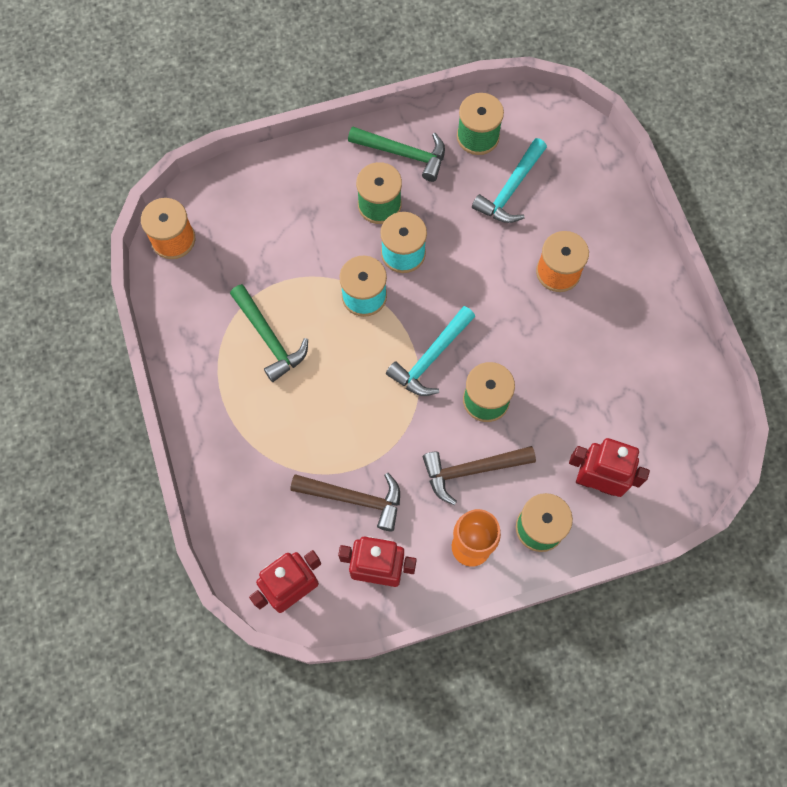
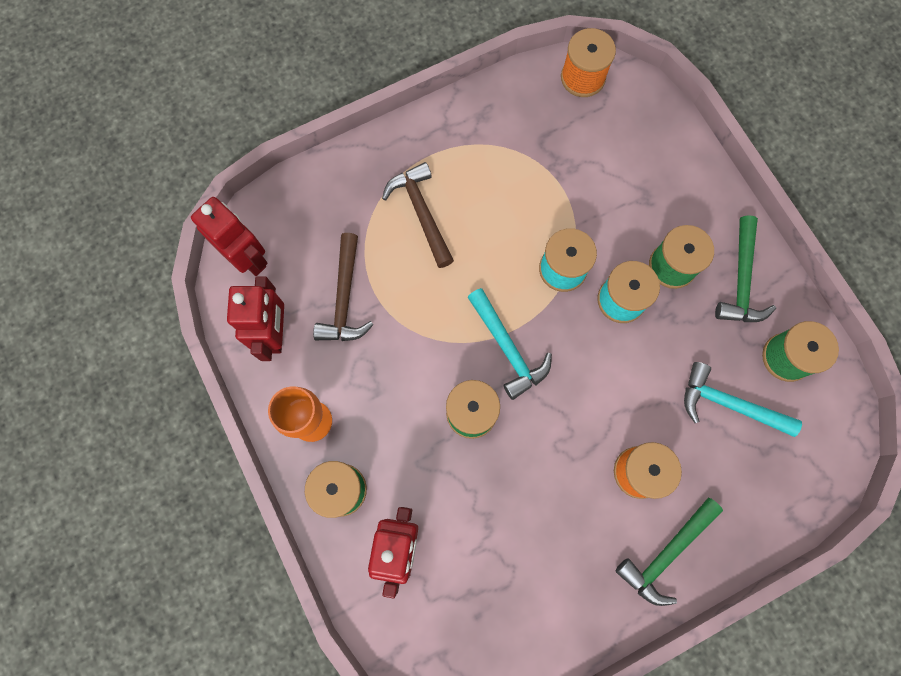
camera: 80 degrees right, 5 degrees up
green hammer [230,284,308,382] -> green hammer moved to [616,497,723,606]
turquoise hammer [386,306,475,396] -> turquoise hammer turned 150 degrees counterclockwise [468,288,552,400]
brown hammer [423,446,536,505] -> brown hammer moved to [382,162,454,268]

